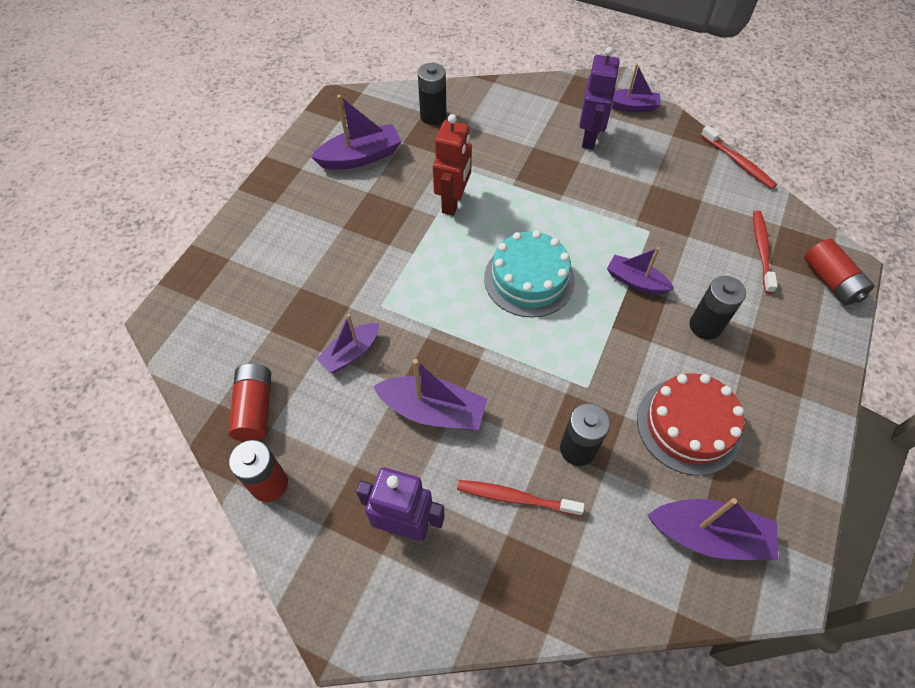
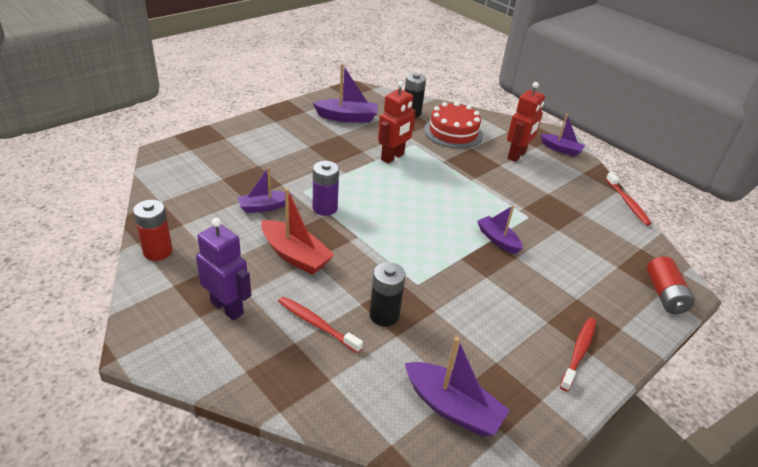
camera: 20 degrees right, 20 degrees down
red battery [228,364,271,441] -> none
purple boat [373,359,487,430] -> red boat [261,188,334,275]
turquoise cake [484,230,575,318] -> none
purple robot [579,47,620,149] -> red robot [507,82,545,162]
red cake [637,373,744,475] -> red cake moved to [424,102,483,149]
black battery [689,276,746,340] -> none
red toothbrush [753,210,778,294] -> red toothbrush moved to [560,317,596,392]
none -> purple battery [313,161,339,216]

